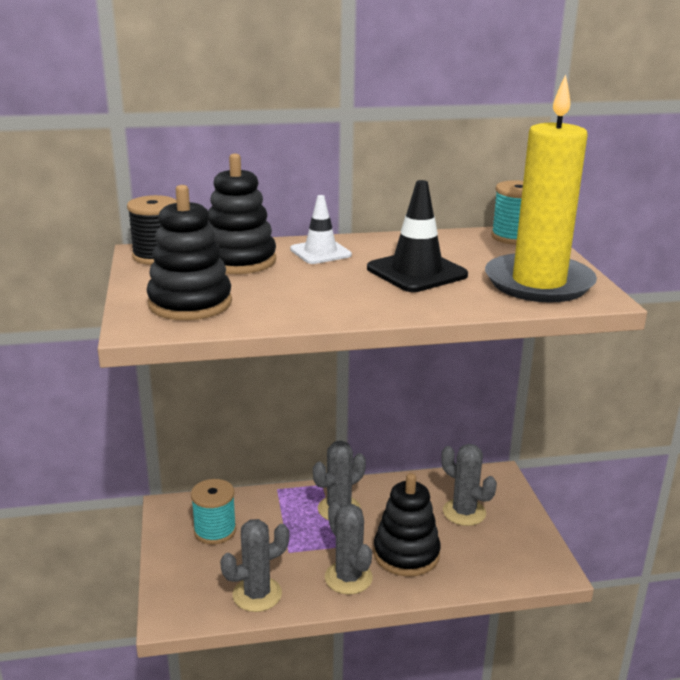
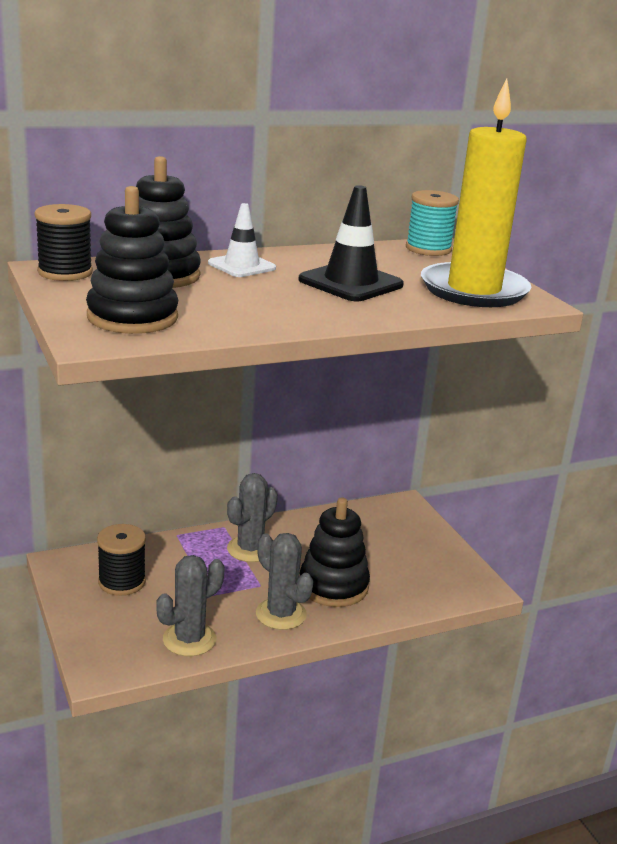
camera: 15 degrees left, 0 degrees up
turquoise spool [191,479,236,544] -> black spool [97,524,146,596]
grey cactus [441,444,497,526] -> none

